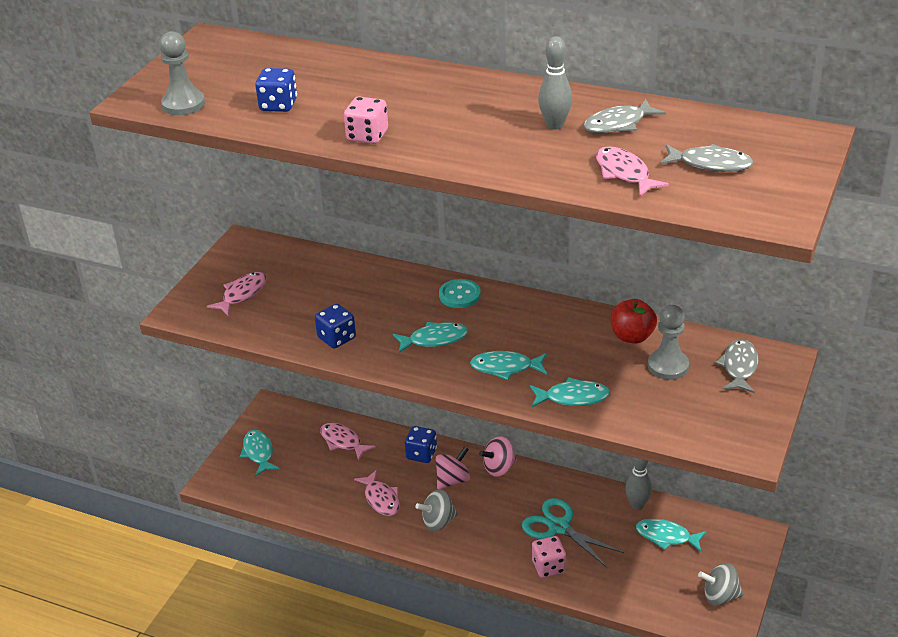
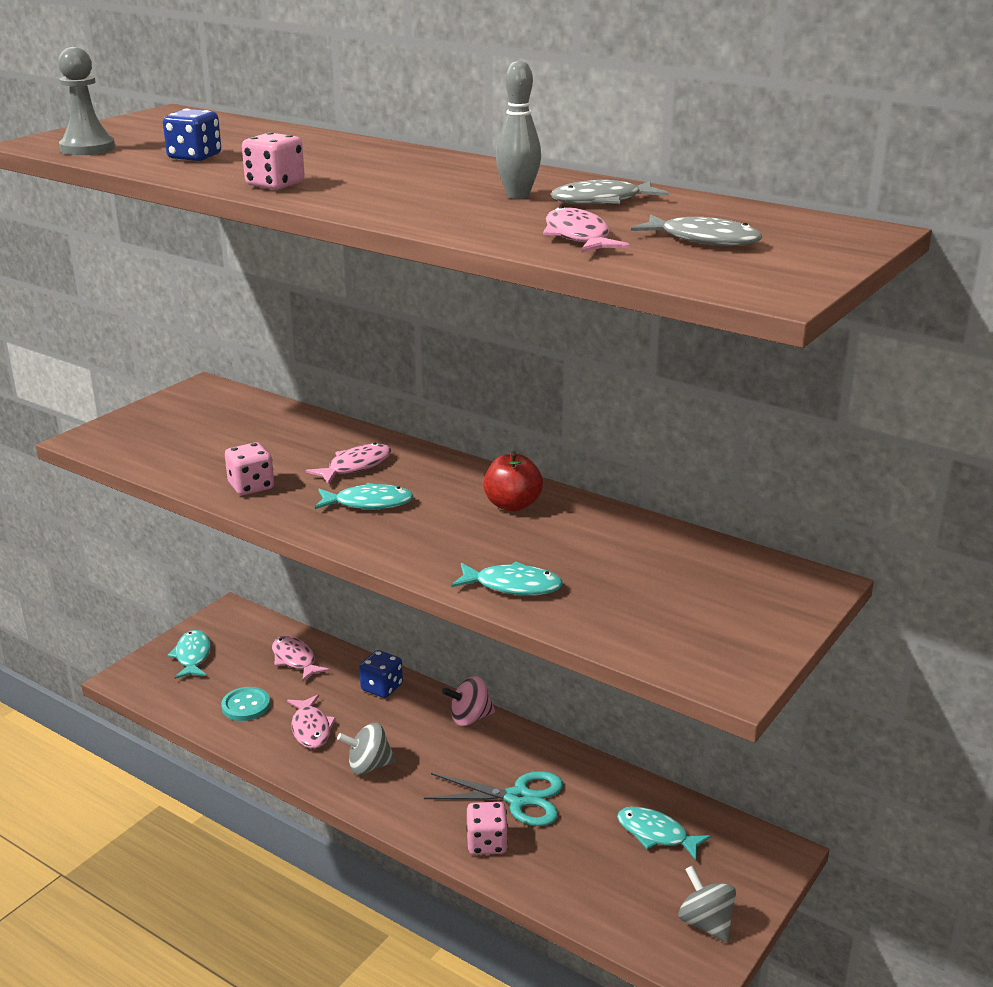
camera: 10 degrees right, 10 degrees down
pink fish [207,272,267,316] -> pink fish moved to [306,443,391,485]
blue dice [315,304,356,348] -> pink dice [225,442,274,495]
pink spinning top [435,446,470,489] -> none
turquoise button [439,279,481,308] -> turquoise button moved to [221,687,270,721]
turquoise fish [470,351,547,380] -> none
turquoise scissors [522,498,624,567] -> turquoise scissors turned 135 degrees clockwise [424,771,563,826]
red apple [611,299,657,344] -> red apple moved to [483,451,543,512]
grey bowling pin [625,457,652,510] -> none
grey pawn [648,305,689,380] -> none
grey spinning top [698,563,744,606] -> grey spinning top turned 45 degrees clockwise [678,865,736,943]
grey fish [715,339,759,393] -> none

